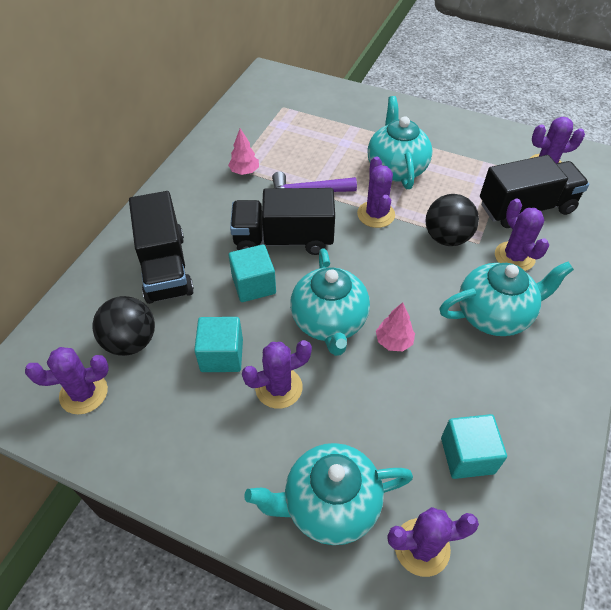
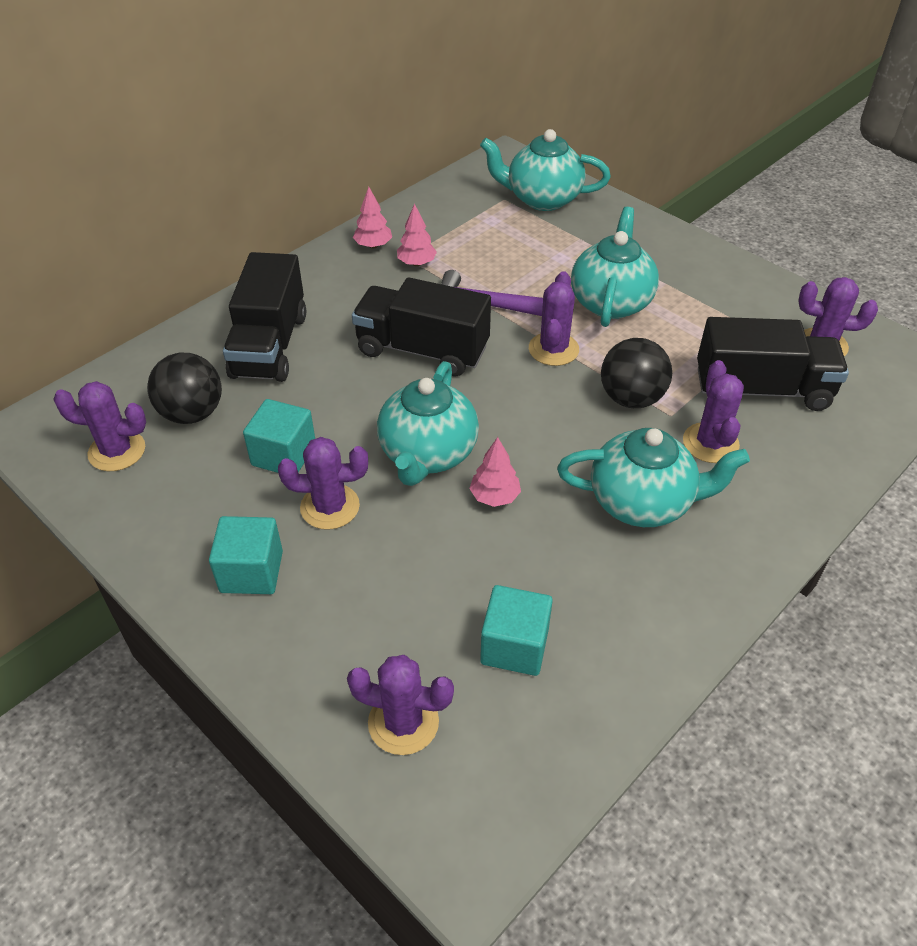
camera: 20 degrees right, 5 degrees down
turquoise cube [229,244,276,302] -> turquoise cube moved to [209,516,283,594]
turquoise teapot [244,443,413,545] -> turquoise teapot moved to [480,129,611,211]
none -> pink tree [353,187,392,248]

